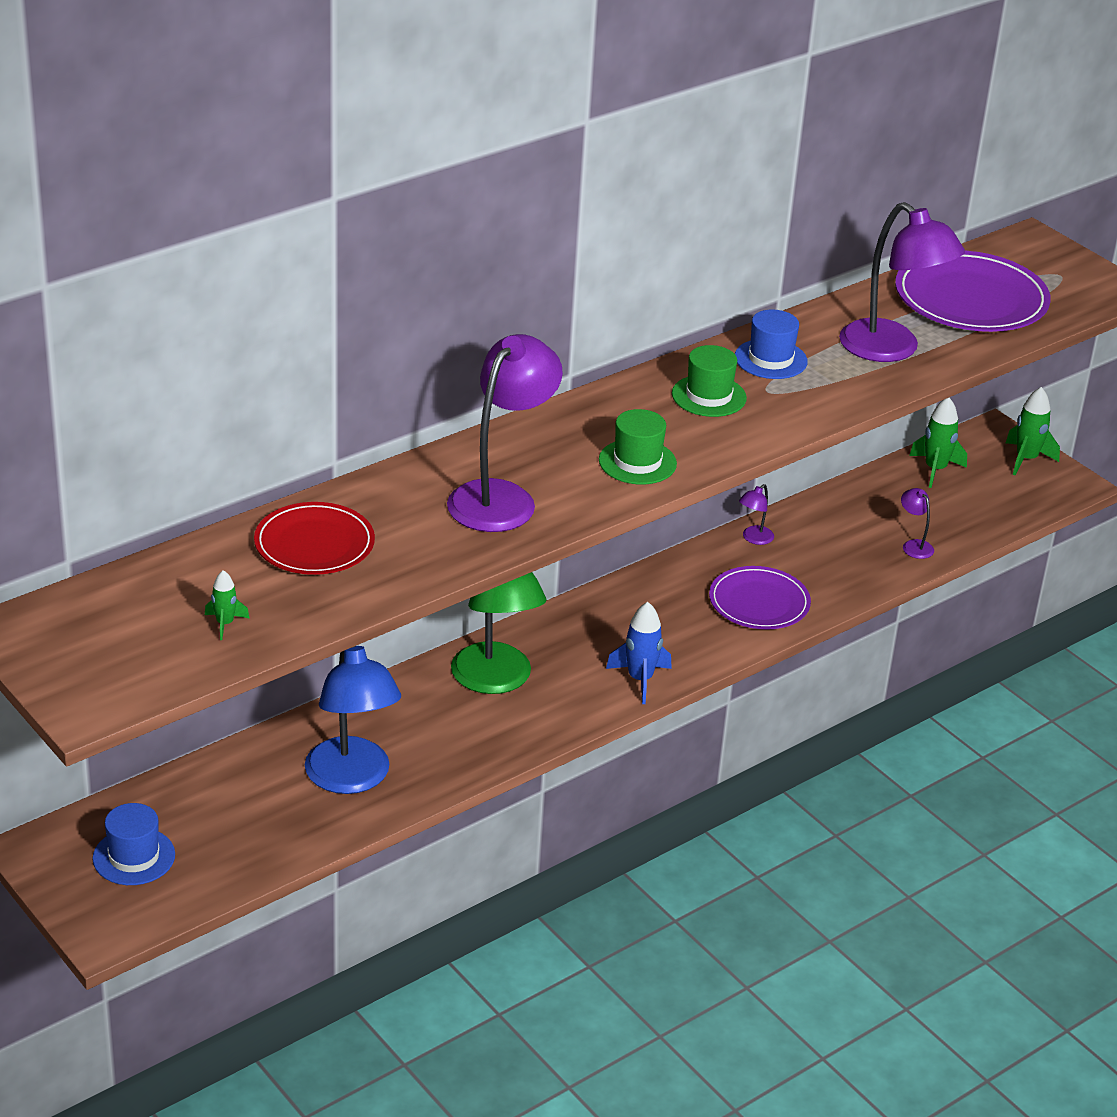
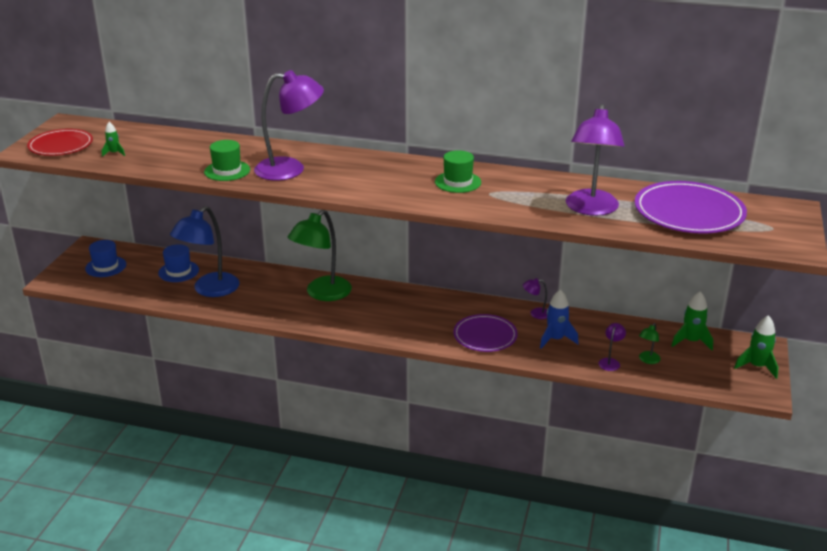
camera: 55 degrees right, 5 degrees down
red plate [254,502,375,575] -> red plate moved to [27,129,93,156]
green hat [599,409,677,484] -> green hat moved to [204,140,250,181]
blue rocket [606,602,672,704] -> blue rocket moved to [540,289,579,349]
blue hat [735,309,808,379] -> blue hat moved to [158,244,199,282]
none -> green lamp [639,323,661,364]

